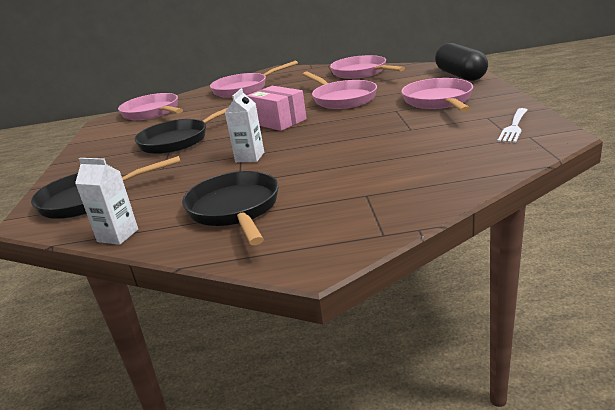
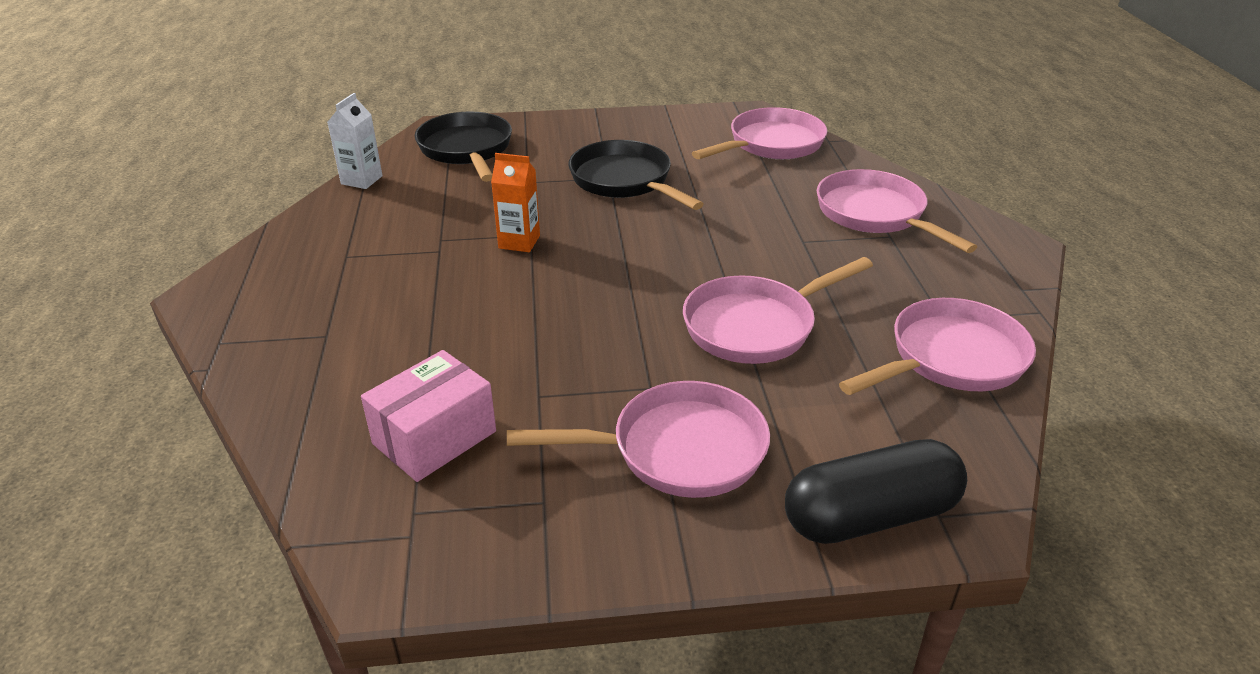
camera: 85 degrees right, 10 degrees up
black pan [182,171,279,245] -> none
white carton [225,88,264,162] -> orange carton [491,153,540,252]
pink box [247,86,307,131] -> pink box moved to [361,350,496,482]
white fork [497,108,527,143] -> none

